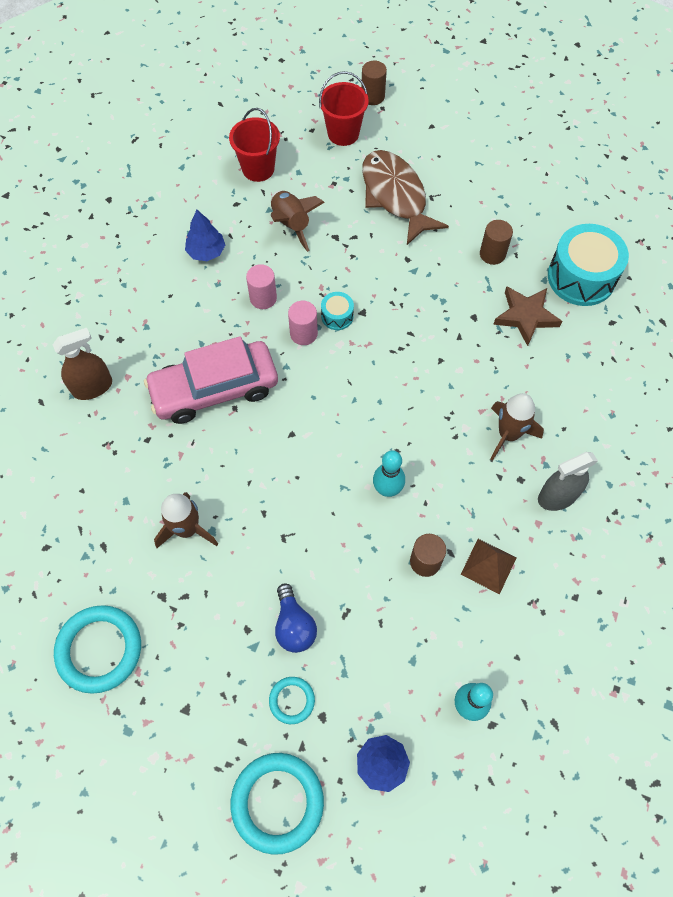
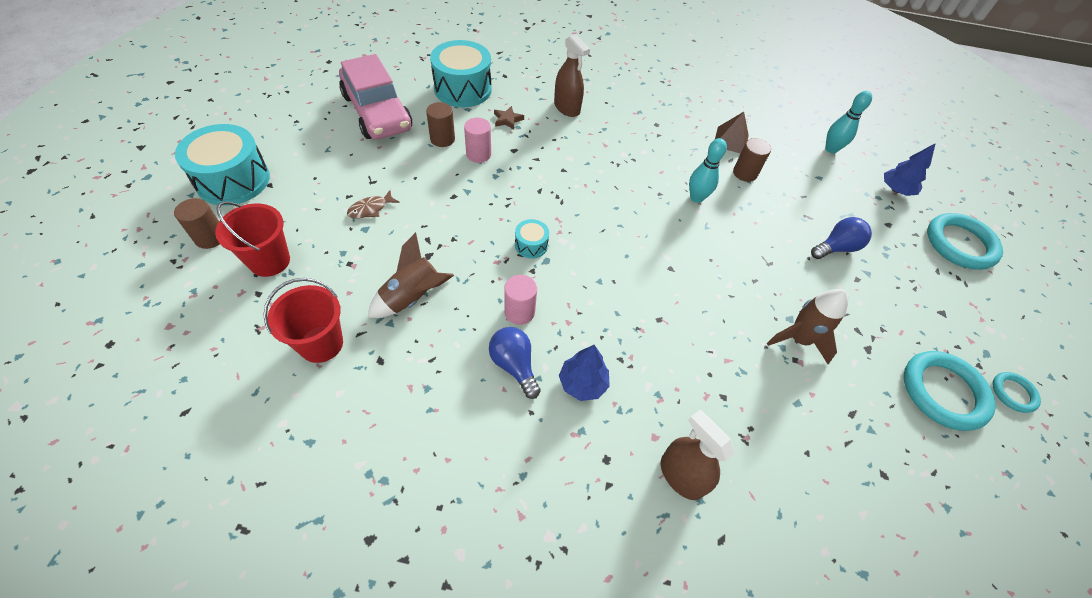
camera: 105 degrees left, 10 degrees down
pink car [144,336,278,424] -> pink car moved to [339,54,412,140]
blue tree [185,210,225,261] -> blue tree moved to [559,345,610,401]
turquoise ring [269,677,315,724] -> turquoise ring moved to [992,372,1041,413]
pink cylinder [288,301,318,345] -> pink cylinder moved to [464,118,491,163]
brown fish [362,150,449,245] -> brown fish [347,190,400,219], size x0.41
brown rocket [491,393,544,461] -> none
brown star [493,286,562,346] -> brown star [494,106,524,130], size x0.55
grey spray bottle [538,452,598,511] -> none
none -> turquoise drum [175,124,270,206]
none -> blue light bulb [489,327,541,399]
none -> brown spray bottle [554,34,590,117]

